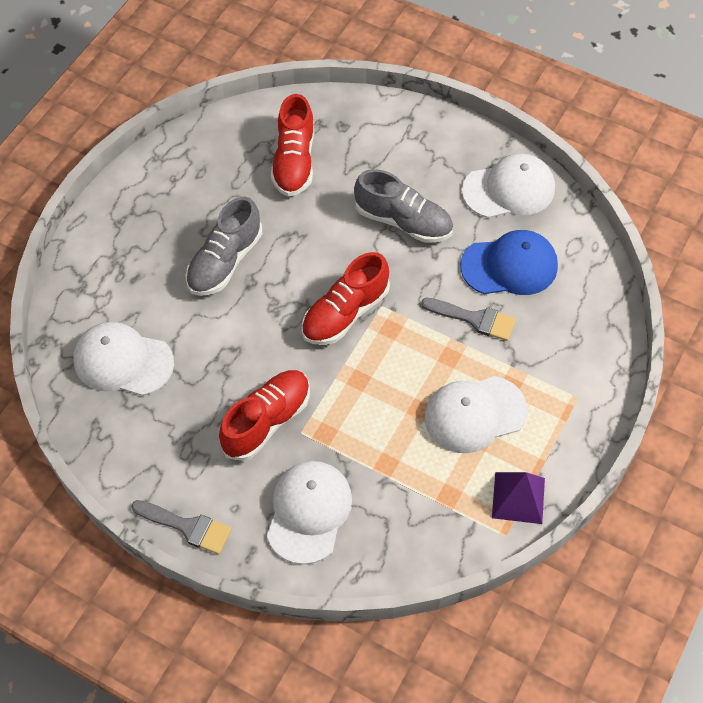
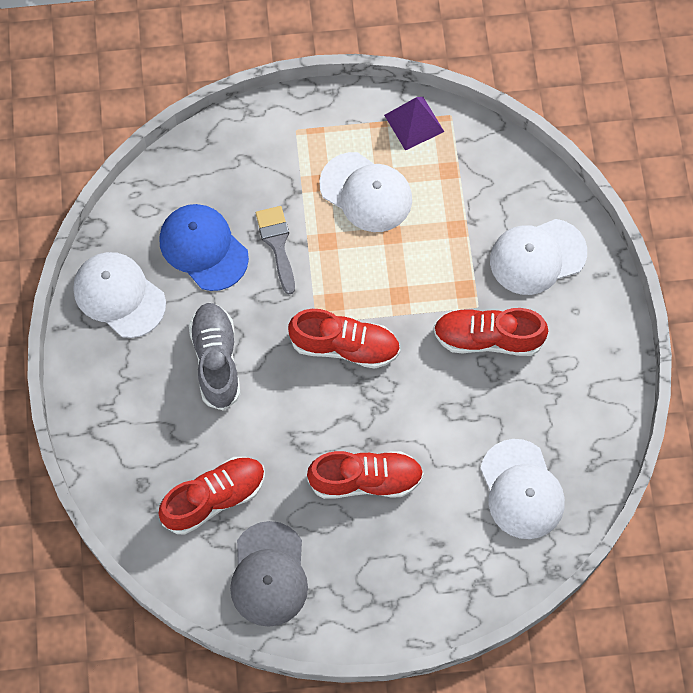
camera: 125 degrees left, 10 degrees up
grey brush [131,500,232,554] -> none
grey shoe [185,197,262,296] -> red shoe [307,451,424,499]
none -> grey cap [230,521,308,627]

